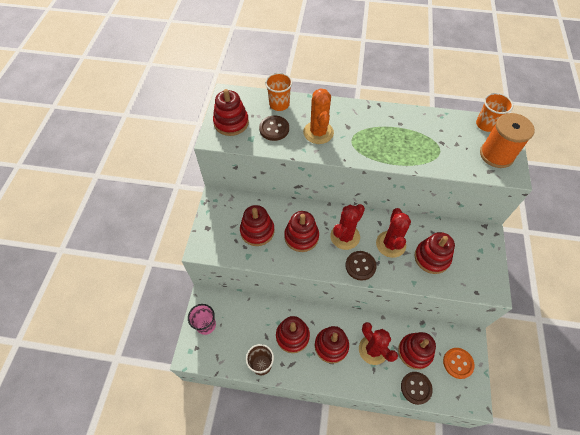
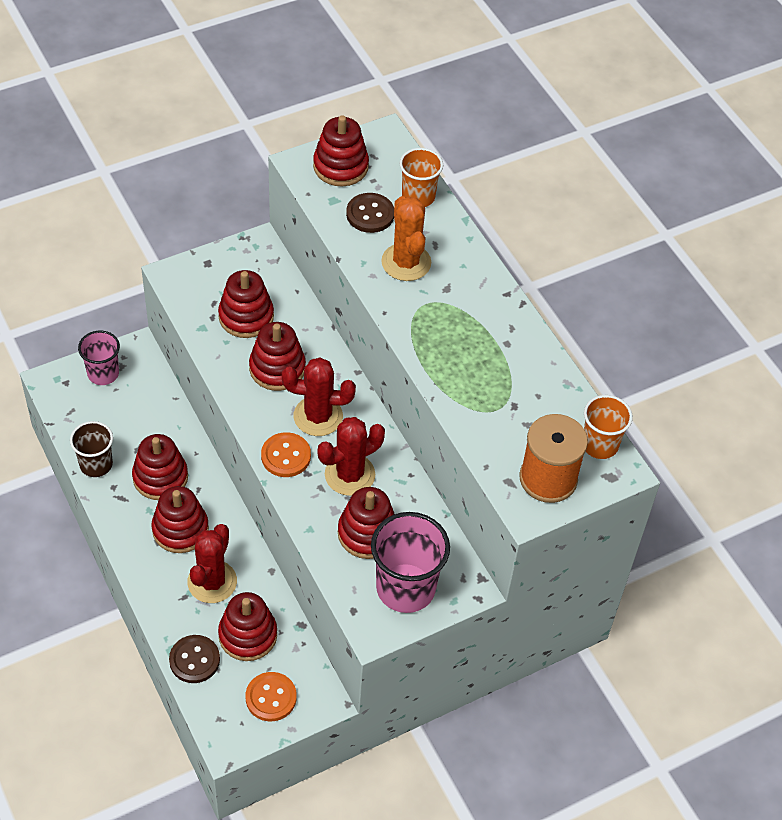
camera: 50 degrees right, 5 degrees down
orange cactus [303,88,334,144] -> orange cactus turned 60 degrees counterclockwise [381,196,431,281]
brown button [345,251,377,281] -> orange button [261,432,311,477]
none -> pink cup [371,512,450,613]

